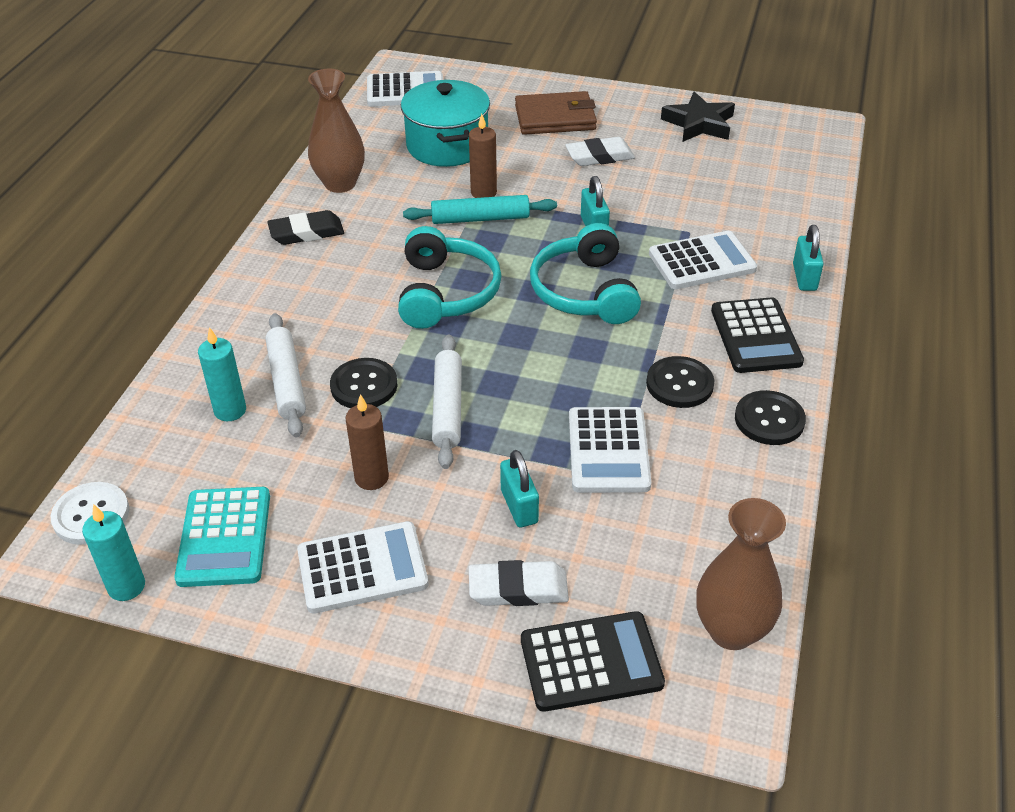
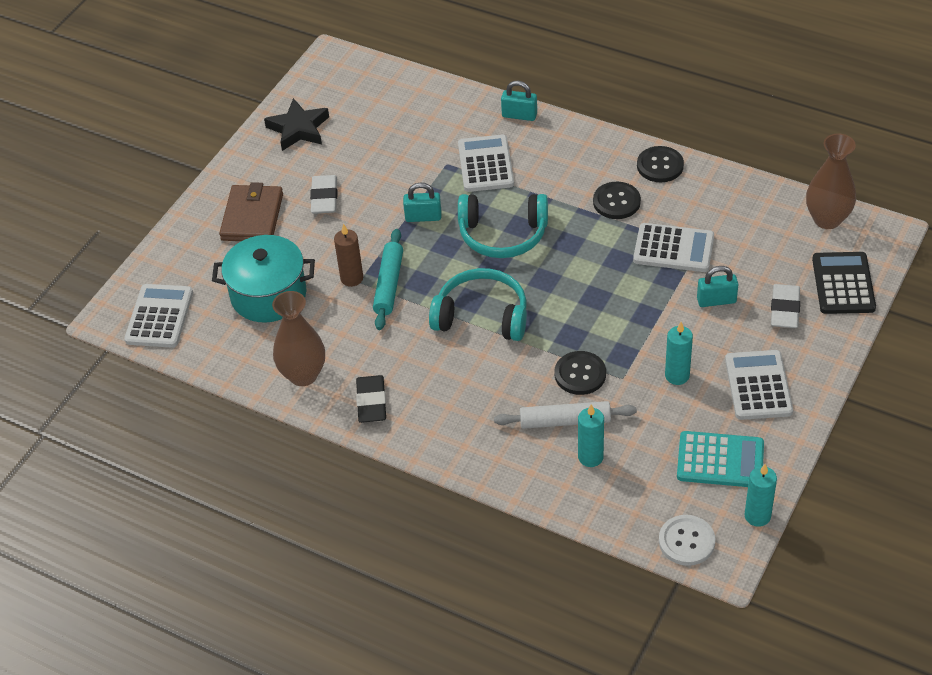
camera: 75 degrees left, 5 degrees up
brown candle [345,394,389,490] -> turquoise candle [665,322,693,385]
white rolling pin [432,334,462,469] -> none
black calculator [711,297,804,373] -> none

